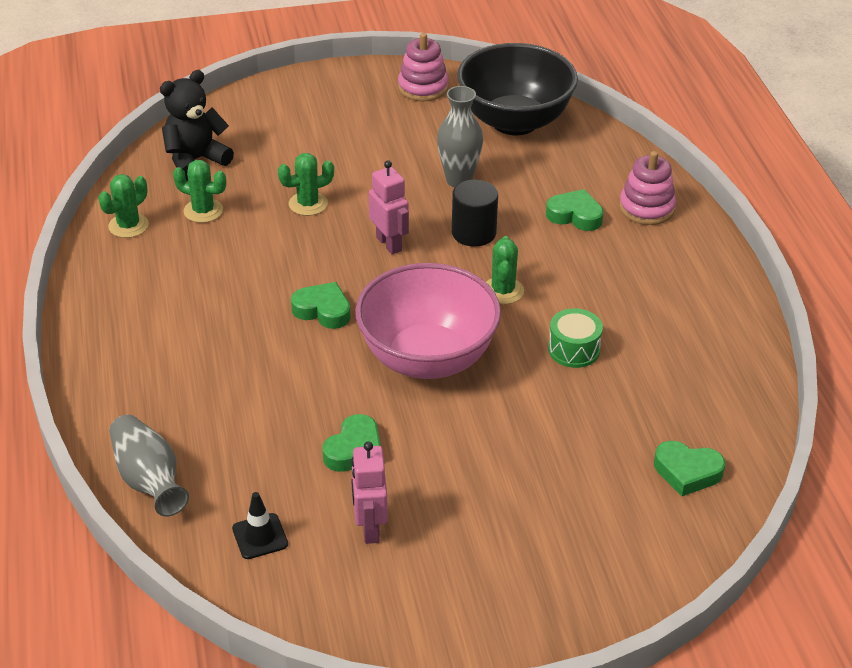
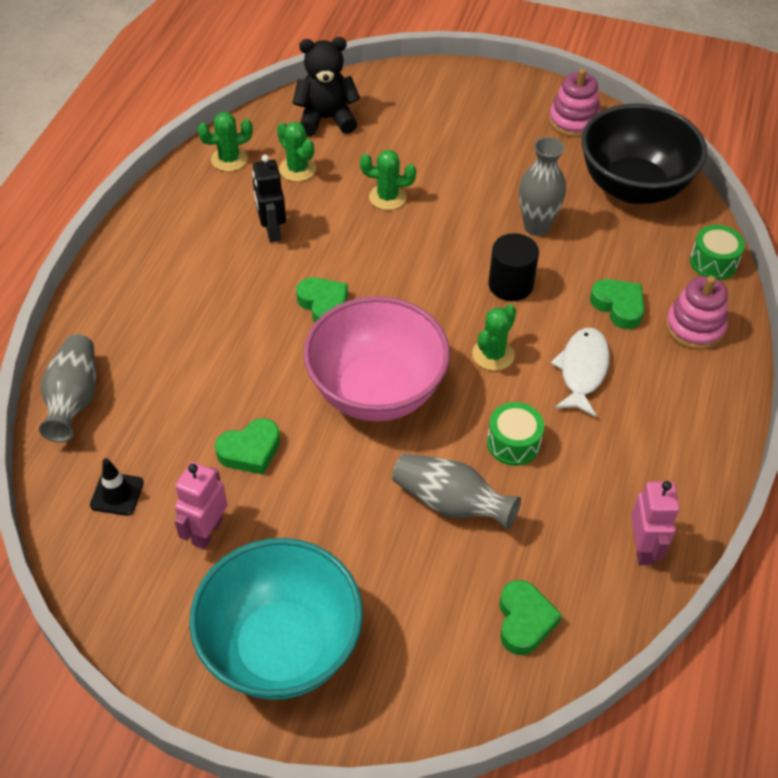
camera: 30 degrees right, 10 degrees up
pink robot [369,160,409,255] -> pink robot moved to [631,481,680,565]
green heart [654,441,725,496] -> green heart turned 135 degrees counterclockwise [499,580,562,655]
none -> turquoise bowl [189,538,363,700]
none -> black robot [252,155,286,242]
none -> grey vase [392,453,521,530]
none -> white fish [551,328,610,417]
none -> green drum [690,225,745,280]

